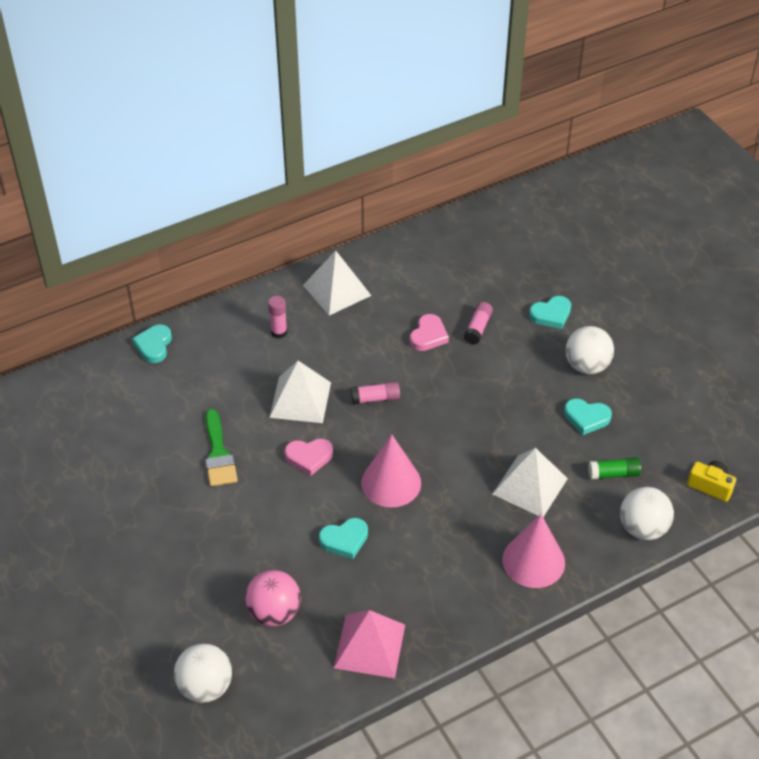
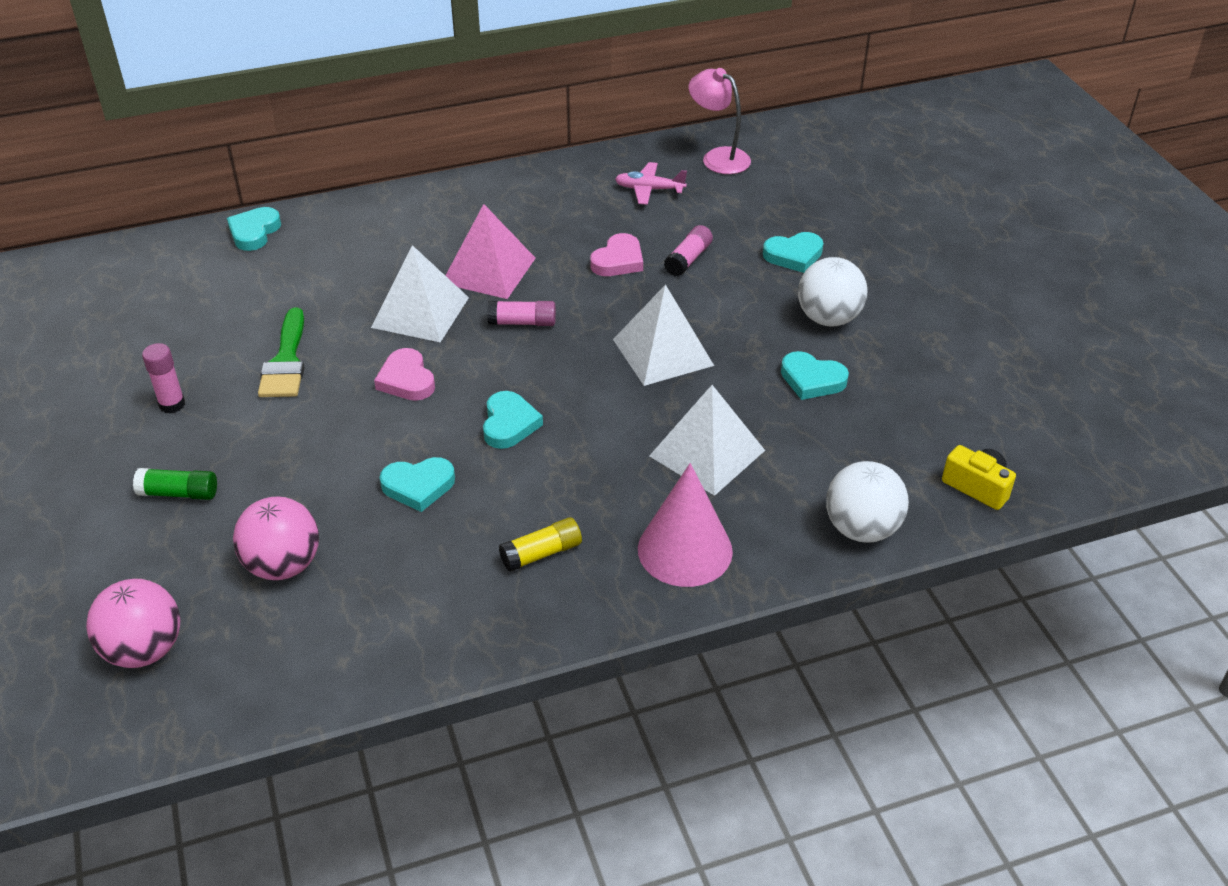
camera: 10 degrees right, 5 degrees down
white ball [174,644,232,703] -> pink ball [86,579,180,668]
pink glue stick [268,296,287,339] -> pink glue stick moved to [142,343,185,414]
pink heart [285,438,333,476] -> pink heart turned 60 degrees clockwise [374,348,435,401]
white pyramid [303,251,372,315] -> white pyramid moved to [613,284,714,386]
pink pyramid [334,610,405,678] -> pink pyramid moved to [445,204,536,299]
pink cone [361,434,421,507] -> turquoise heart [483,391,543,449]
green glue stick [588,457,641,480] -> green glue stick moved to [133,468,217,500]
none -> yellow glue stick [499,517,582,572]
none -> pink plane [615,162,687,205]
none -> pink lamp [689,68,751,174]

